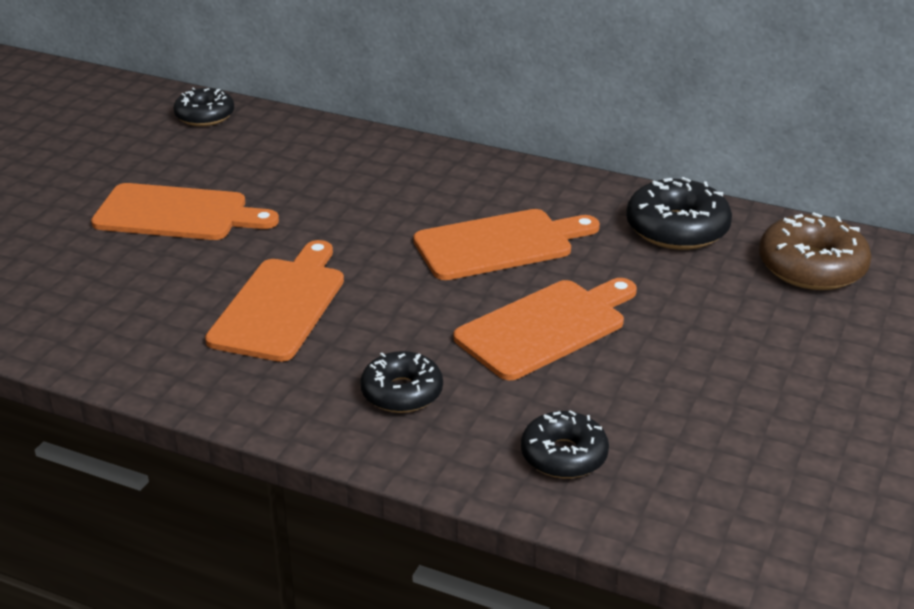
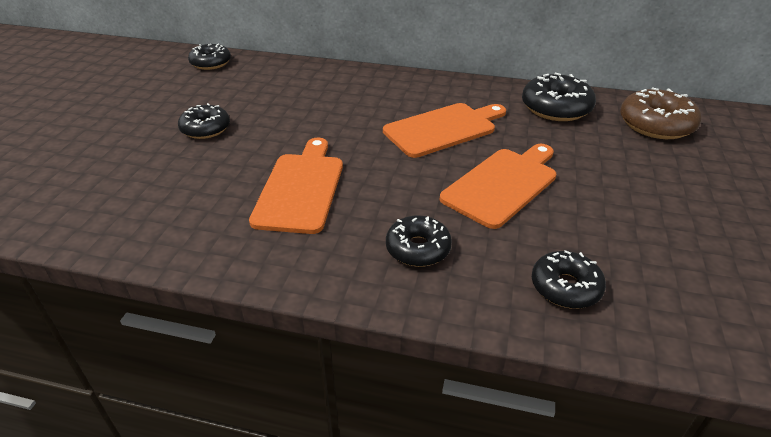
camera: 10 degrees left, 5 degrees up
orange cutting board [91,183,279,240] -> black donut [178,103,230,139]

